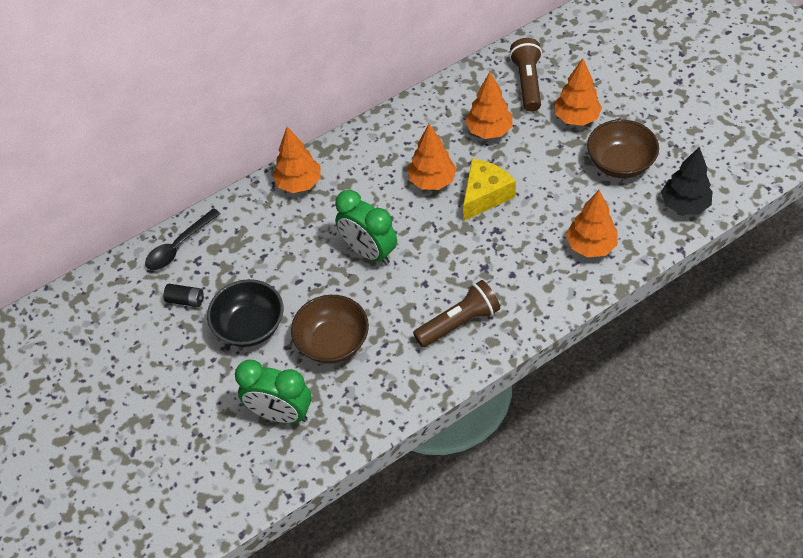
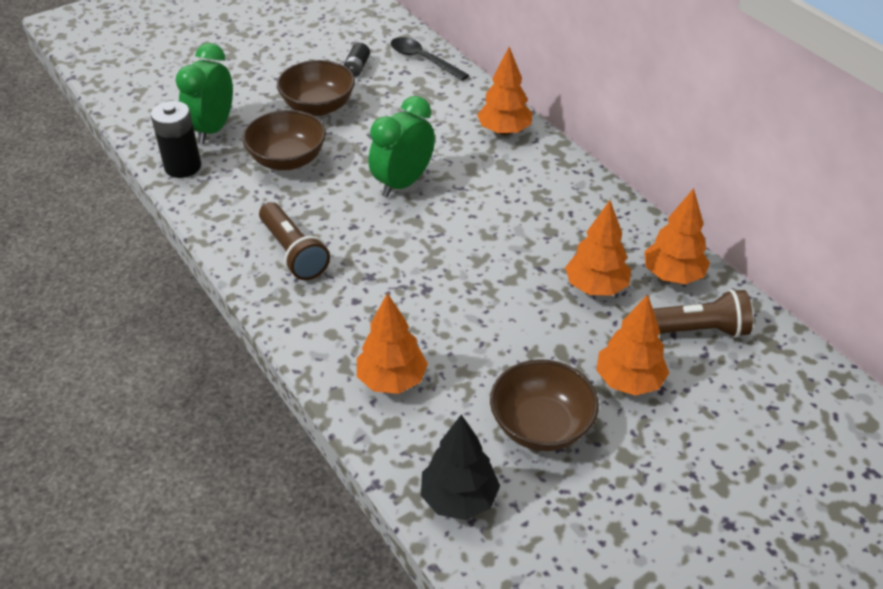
camera: 85 degrees right, 10 degrees down
black bowl [207,279,283,347] -> brown bowl [277,60,355,116]
orange tree [408,124,457,190] -> orange tree moved to [644,188,710,284]
yellow cheese [463,159,516,221] -> none
none -> black battery [151,101,201,178]

